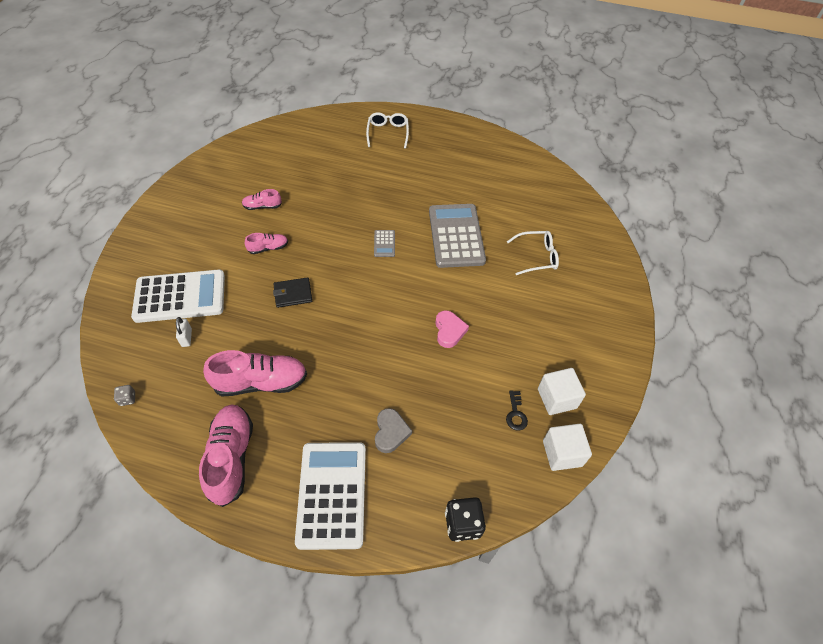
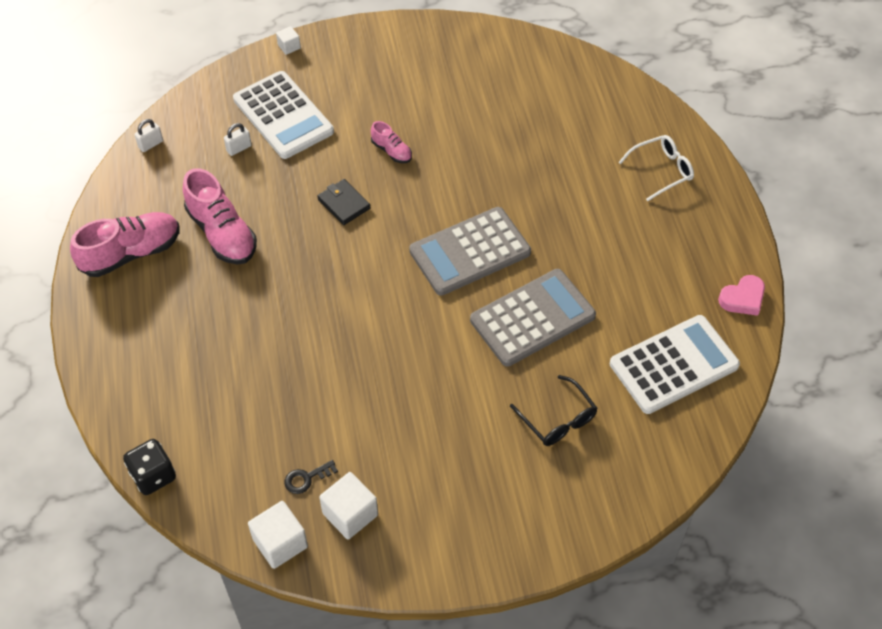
camera: 65 degrees right, 0 degrees up
grey dice [114,385,135,406] -> white padlock [134,119,163,152]
pink shoe [242,189,282,210] -> none
white calculator [295,442,366,550] -> white calculator moved to [610,315,740,414]
grey calculator [374,230,395,257] -> grey calculator [409,207,531,296], size x2.36
grey heart [375,408,412,453] -> none
pink heart [435,310,469,348] -> pink heart moved to [718,275,765,316]
white glasses [507,231,559,275] -> black glasses [510,375,597,446]
none -> white cube [276,26,301,55]

